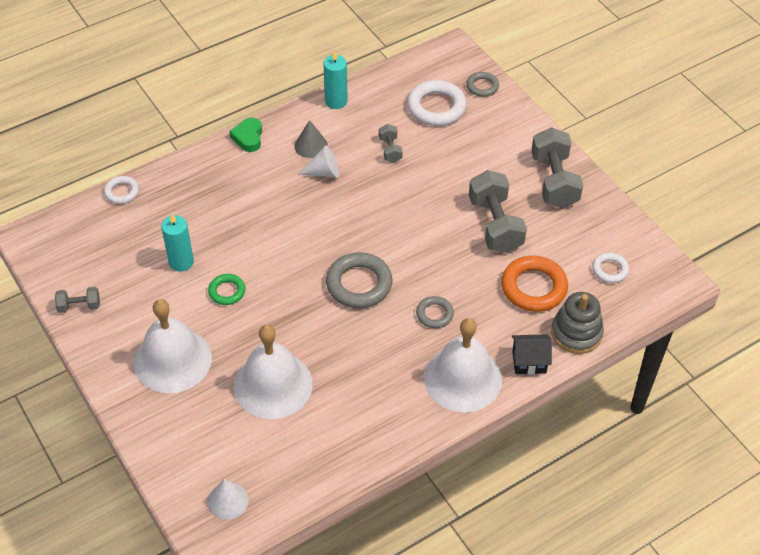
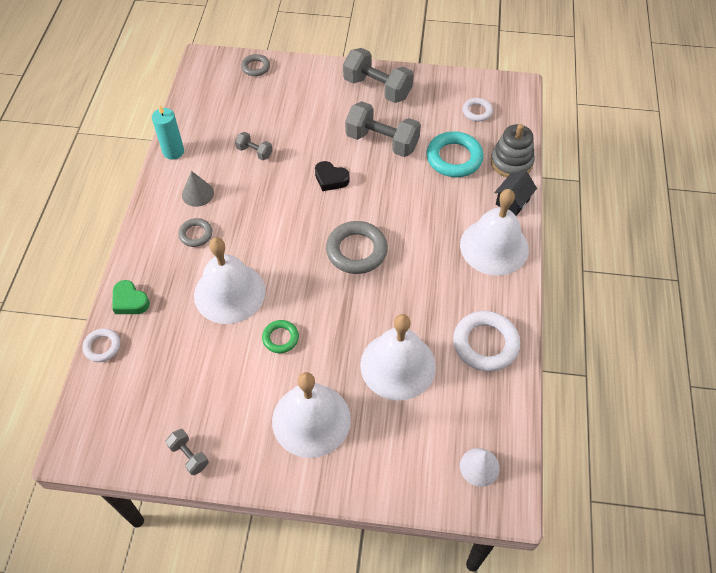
camera: 50 degrees left, 5 degrees up
grey dumbbell [55,287,100,313] -> grey dumbbell turned 75 degrees counterclockwise [165,429,209,475]
turquoise candle [161,214,194,271] -> none
green heart [229,118,262,152] -> green heart moved to [112,280,150,314]
white cone [298,145,339,177] -> none
white ring [407,80,467,126] -> white ring moved to [453,311,520,371]
grey ring [416,296,454,328] -> grey ring moved to [178,218,212,247]
orange ring [501,256,568,312] -> turquoise ring [426,131,484,177]
none -> white bell [194,237,266,324]
none -> black heart [315,161,350,191]

